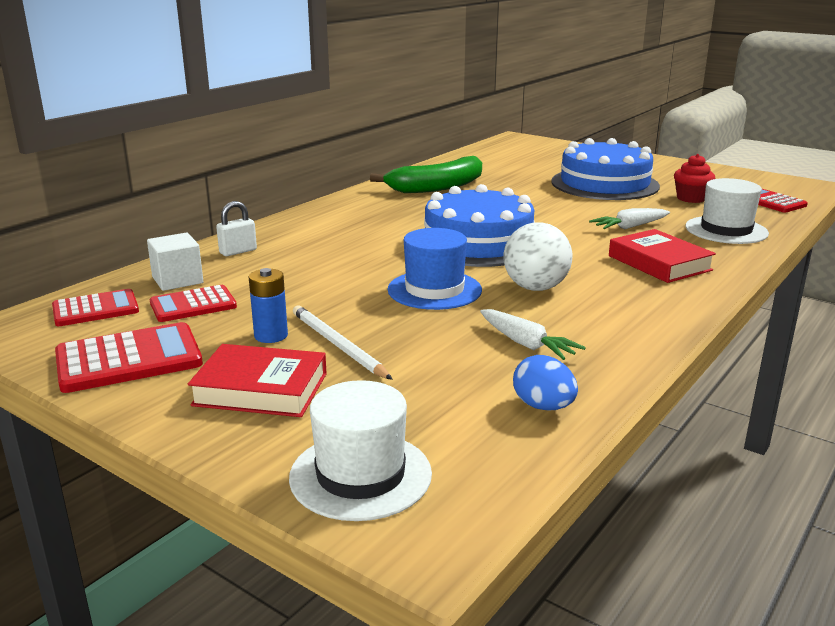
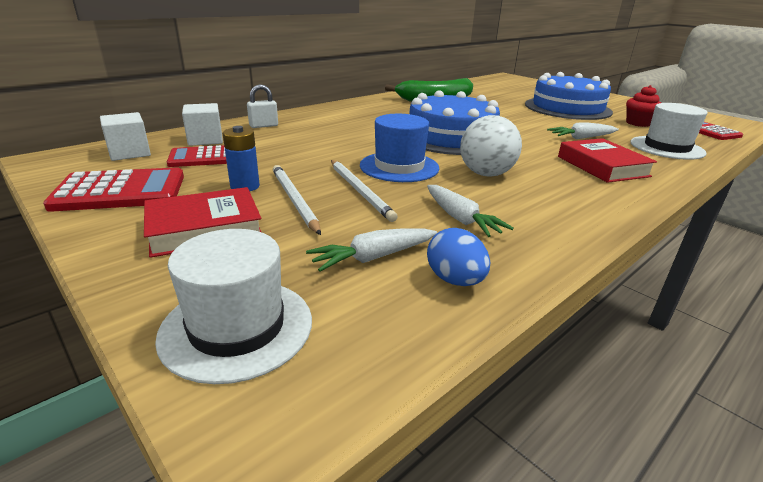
camera: 10 degrees right, 5 degrees up
red calculator [52,289,139,326] -> white cube [100,112,151,161]
red book [188,344,327,417] -> red book turned 45 degrees counterclockwise [144,187,261,258]
none -> white carrot [306,228,437,272]
none -> white pencil [331,160,398,222]

